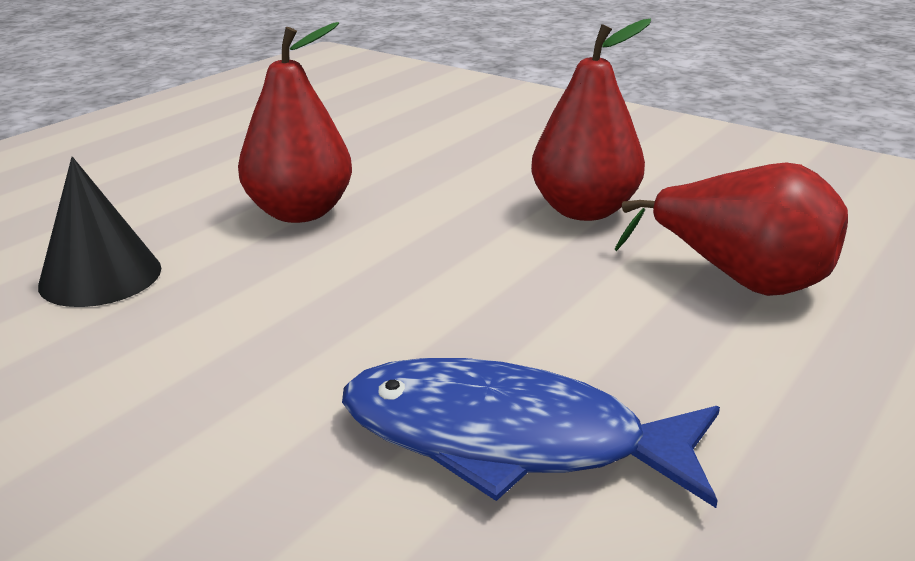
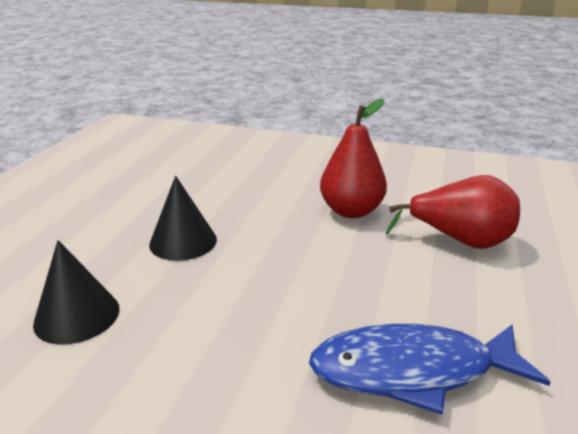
camera: 20 degrees left, 0 degrees up
red pear [238,22,352,223] -> black cone [149,176,217,261]

